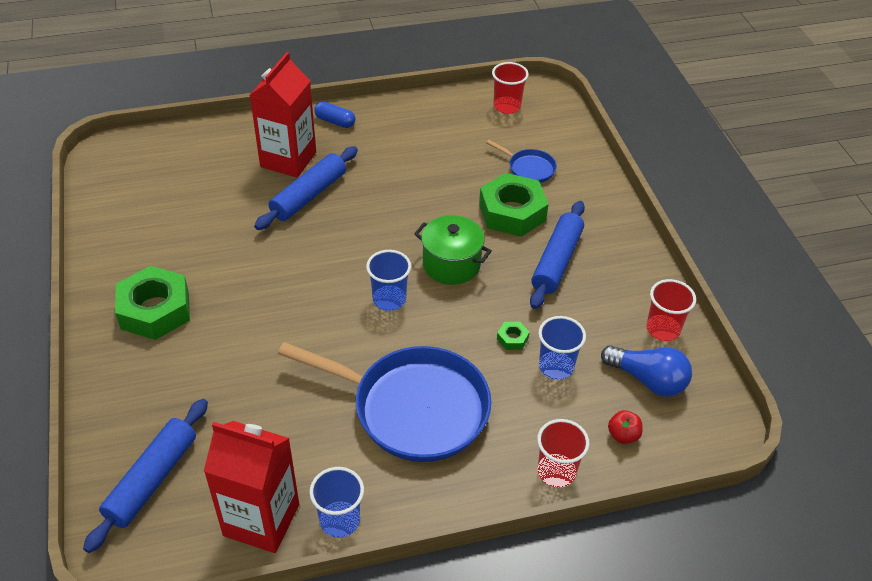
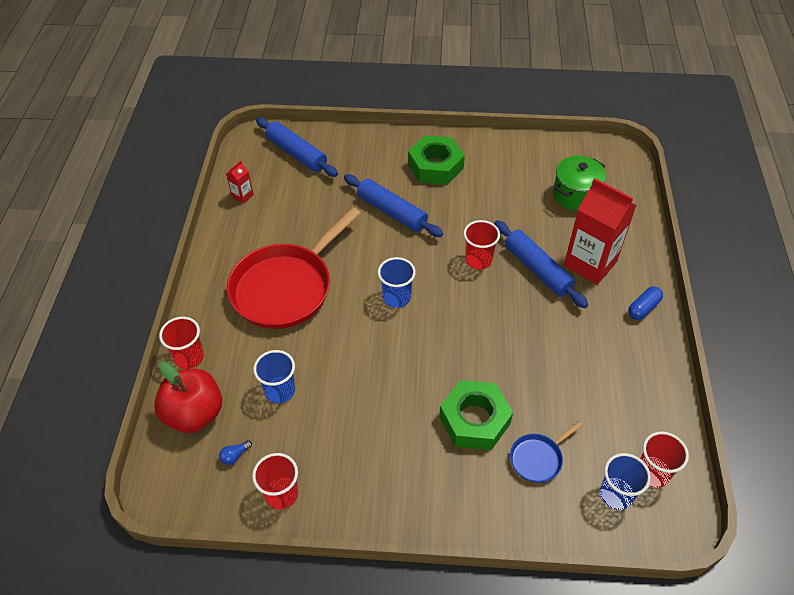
camera: 110 degrees right, 5 degrees up
red carton [204,421,299,553] -> red carton [226,161,254,204], size x0.43
blue pan [278,342,492,462] -> red pan [227,207,361,329]
blue cup [309,467,364,538] -> blue cup moved to [600,453,651,510]
green pot [414,215,492,285] -> green pot moved to [553,156,606,211]
green nut [497,322,529,350] -> none
blue rolling pin [530,201,585,309] -> blue rolling pin moved to [344,174,443,237]
blue light bulb [601,345,692,397] -> blue light bulb [219,440,252,465], size x0.42
red apple [608,410,642,444] -> red apple [154,361,222,433], size x2.26
none -> red cup [464,220,500,270]

